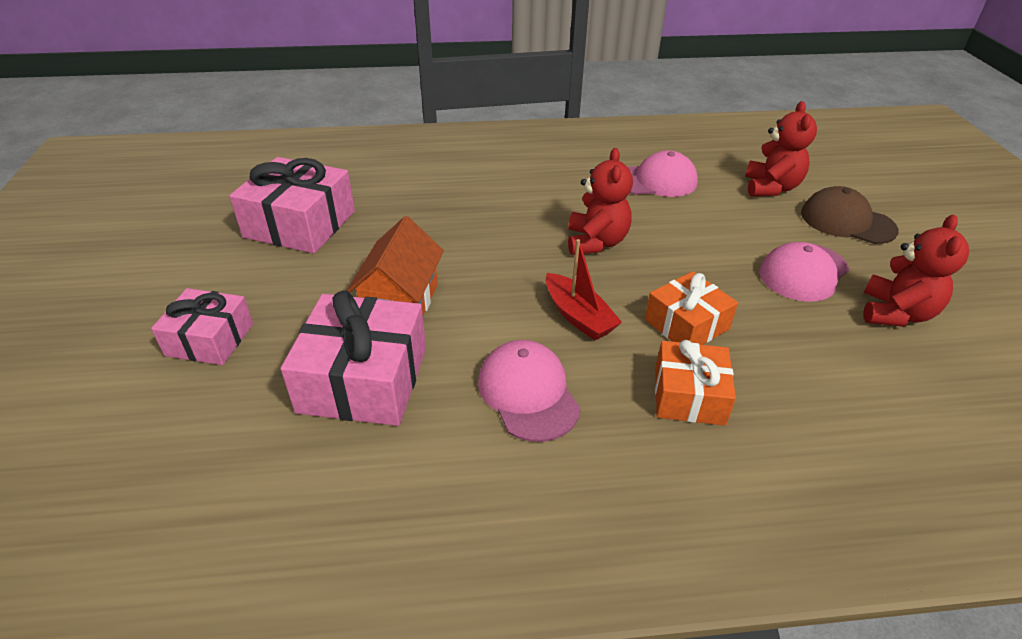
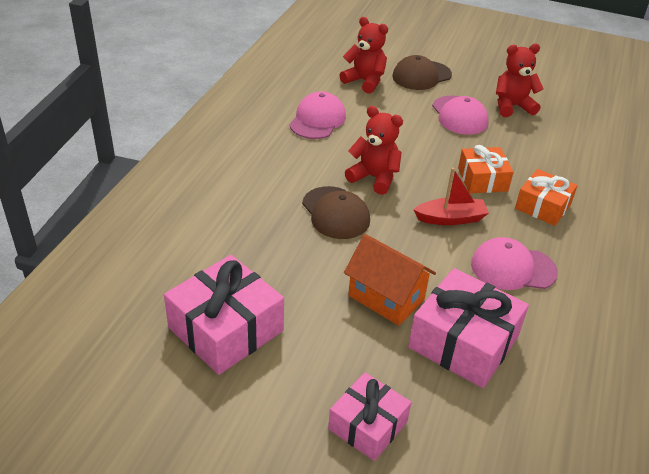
camera: 65 degrees left, 0 degrees up
red teddy bear [863,215,969,327] -> red teddy bear turned 60 degrees counterclockwise [496,44,544,117]
none -> brown cap [302,186,370,239]

